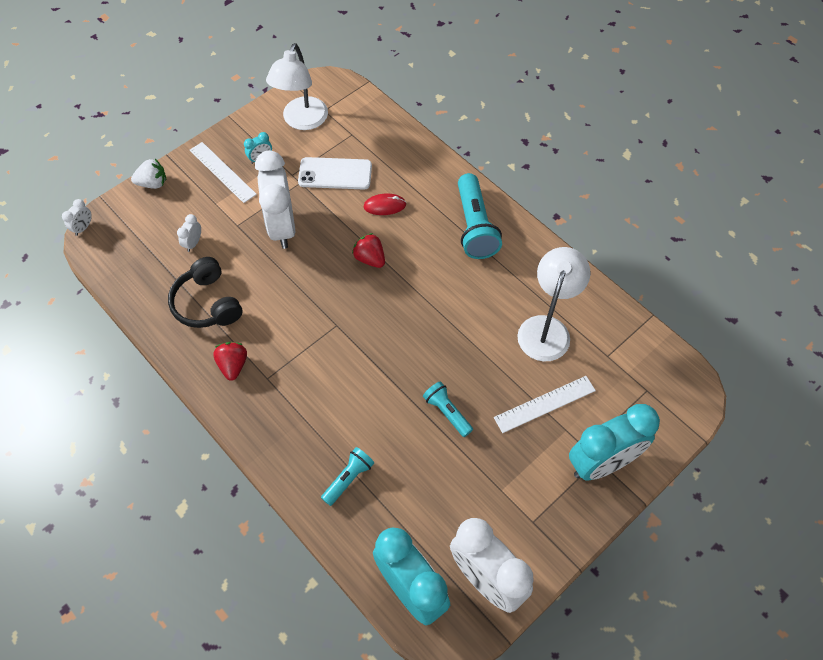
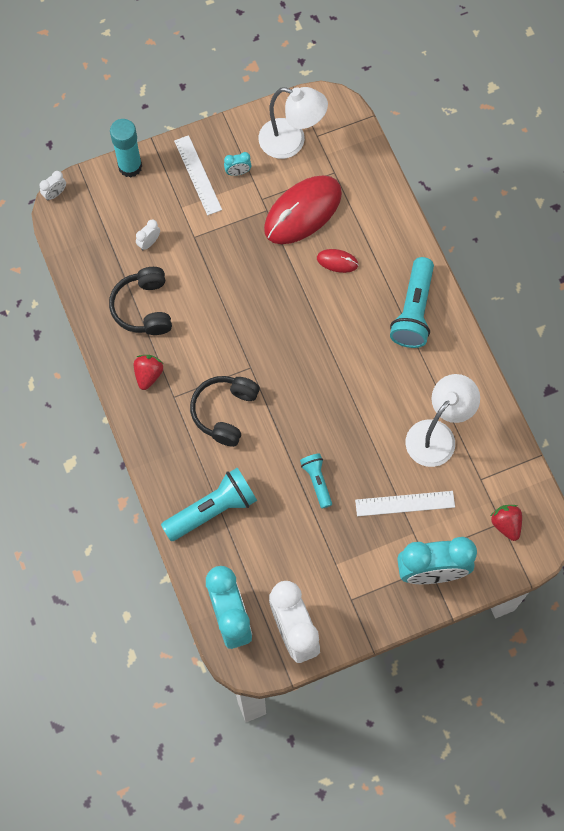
camera: 20 degrees right, 10 degrees up
white strawberry [131,159,166,189] -> turquoise glue stick [110,119,142,178]
white clock [255,151,295,249] -> none
white lamp [266,43,328,130] -> white lamp turned 105 degrees counterclockwise [258,87,328,159]
white phone [298,157,372,189] -> red mouse [264,175,342,244]
turquoise flashlight [321,447,374,506] -> turquoise flashlight [161,468,257,541], size x1.77
red strawberry [352,233,385,268] -> red strawberry moved to [491,505,522,541]
none -> black headphones [190,376,260,447]

